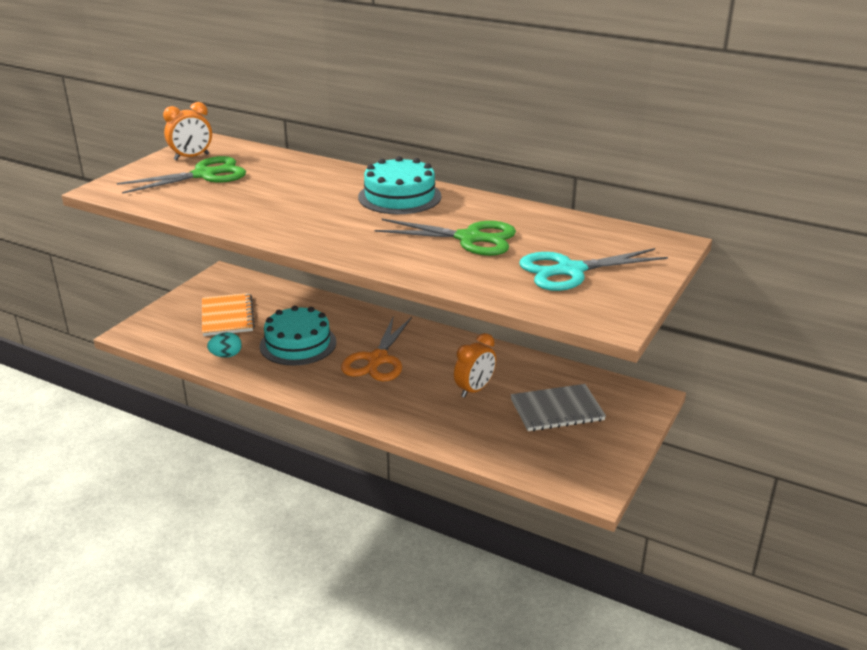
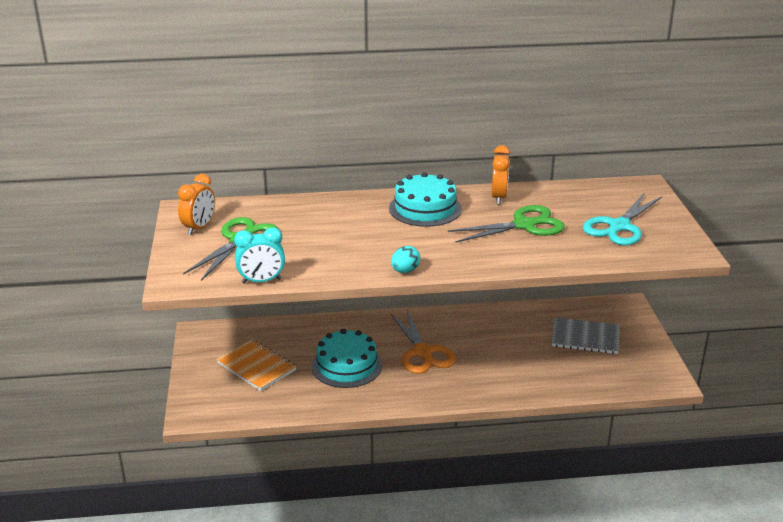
camera: 35 degrees left, 0 degrees up
turquoise egg [207,332,242,358] -> turquoise egg moved to [391,246,421,273]
orange clock [454,333,496,398] -> orange clock moved to [491,145,510,205]
grey notebook [511,384,606,431] -> grey notebook turned 60 degrees clockwise [552,317,619,354]
none -> turquoise clock [234,227,285,284]

